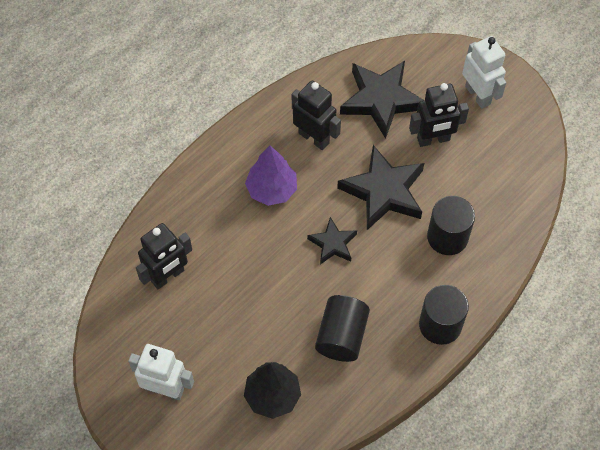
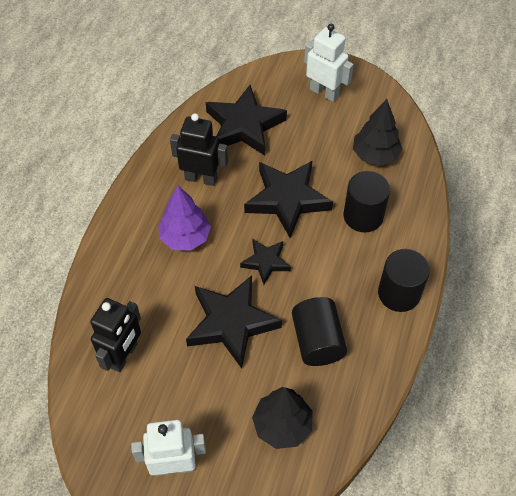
camera: 25 degrees left, 5 degrees down
black robot [409,83,469,147] -> none
none -> black star [186,275,282,369]
none -> black tree [353,99,402,166]

